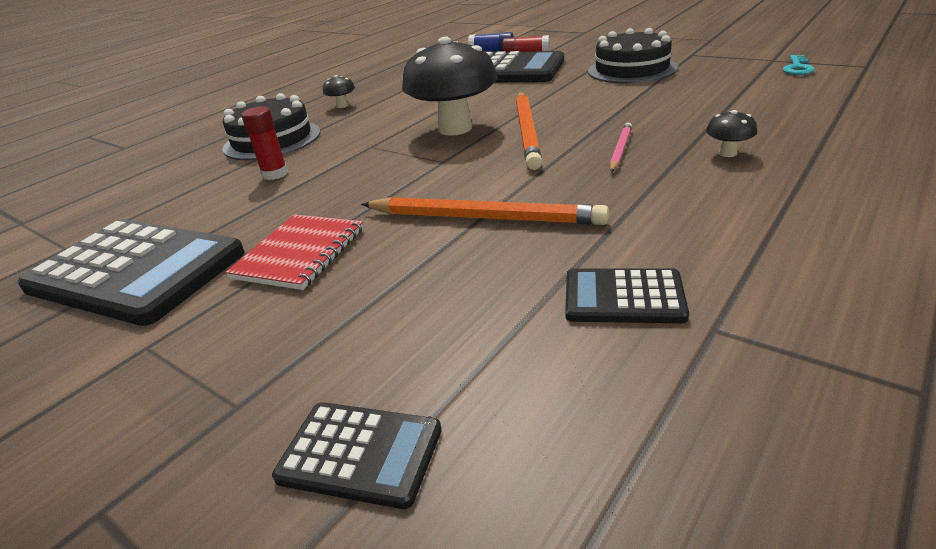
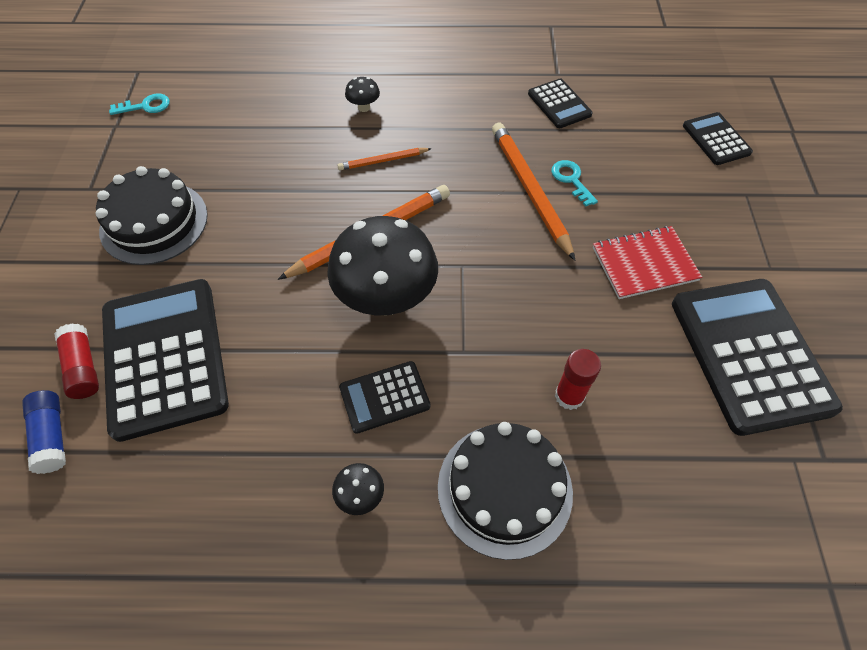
camera: 130 degrees left, 25 degrees up
pink pencil [610,123,632,172] -> orange pencil [337,148,432,170]
none -> black calculator [339,361,430,434]
none -> turquoise key [551,160,598,207]

